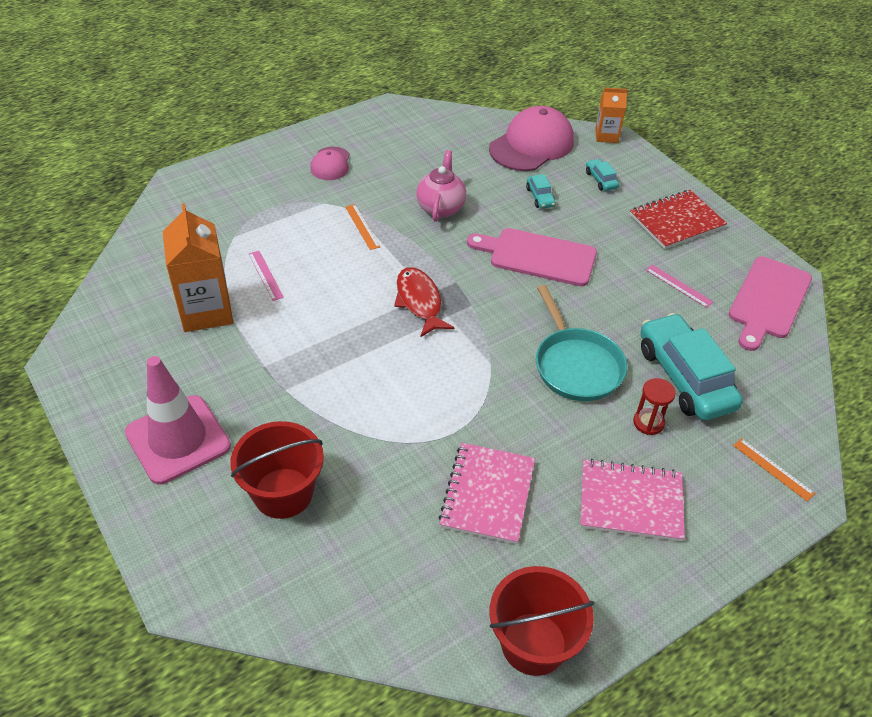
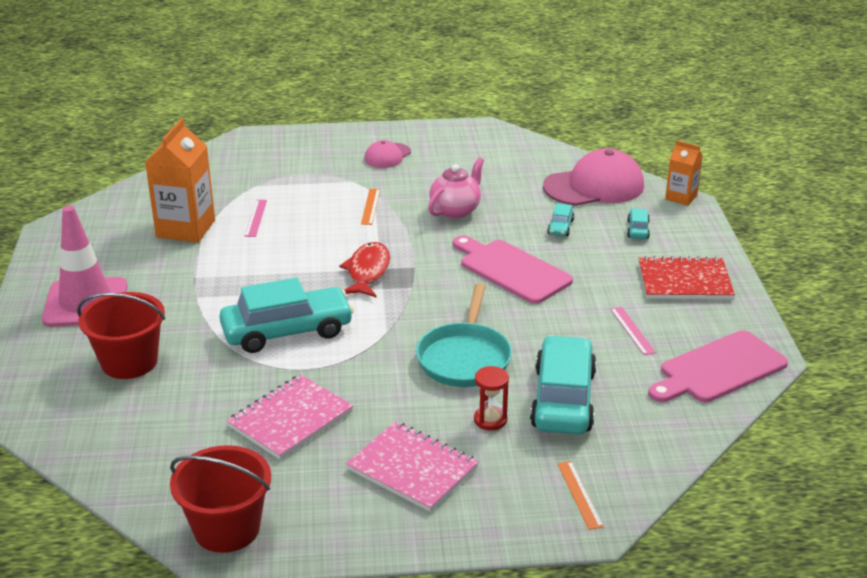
camera: 30 degrees right, 15 degrees down
none -> turquoise car [219,278,354,353]

